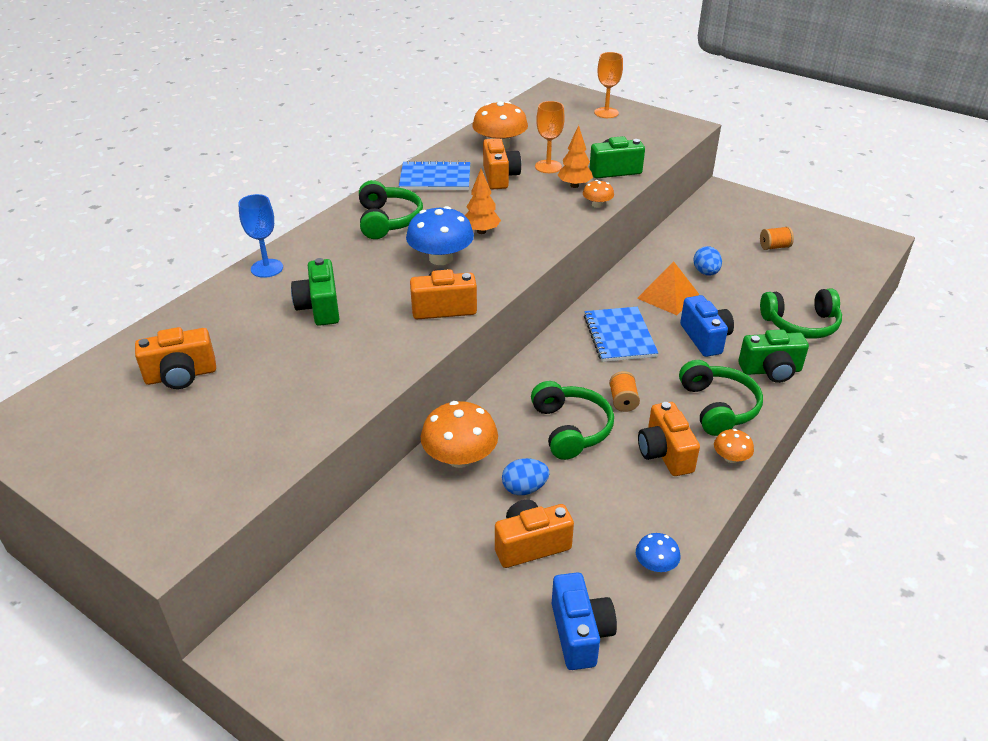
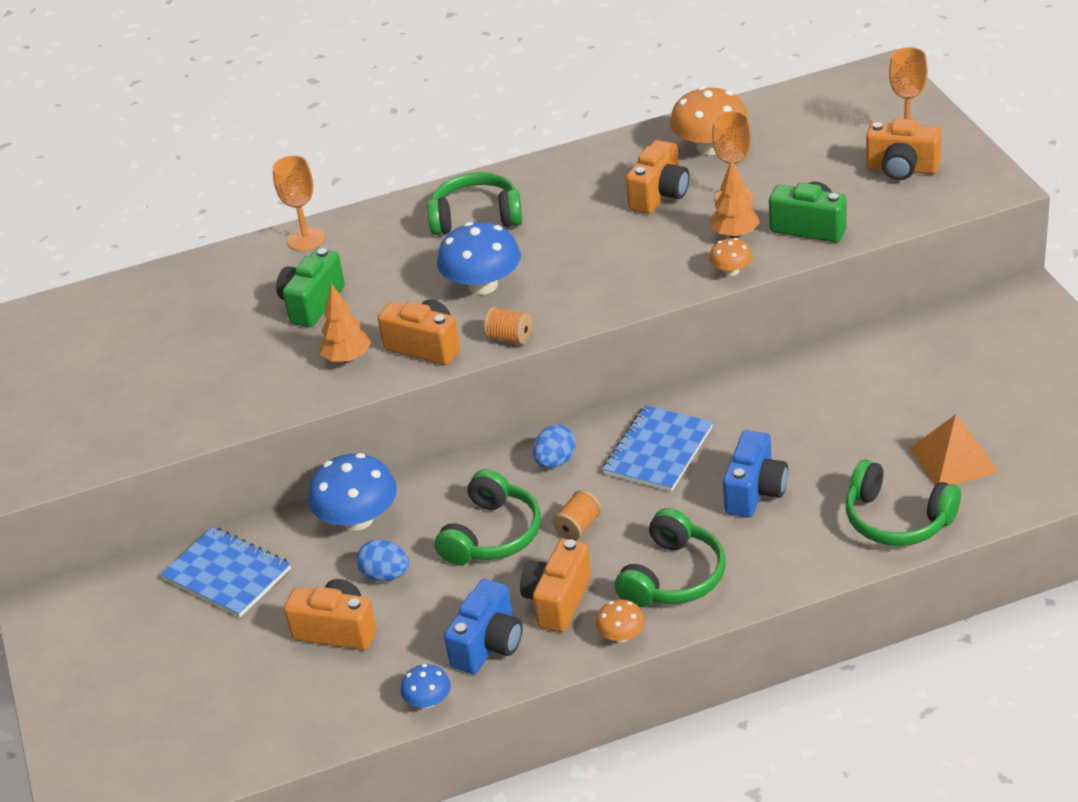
camera: 40 degrees right, 0 degrees up
orange camera [135,327,216,389] -> orange camera moved to [866,118,941,180]
blue goblet [238,194,283,278] -> orange goblet [272,156,325,251]
green headphones [359,180,423,239] -> green headphones turned 120 degrees counterclockwise [427,172,522,235]
blue notebook [399,160,470,190] -> blue notebook moved to [161,527,291,617]
orange mushroom [421,401,498,468] -> blue mushroom [308,453,397,530]
orange tree [465,169,501,234] -> orange tree moved to [320,283,371,363]
blue camera [552,572,617,670] -> blue camera moved to [444,579,523,674]
orange pyramid [637,261,699,315] -> orange pyramid moved to [909,414,999,486]
blue egg [694,246,722,276] -> blue egg moved to [533,424,576,468]
green camera [738,329,809,383] -> none
orange spool [760,226,794,250] -> orange spool moved to [483,307,532,345]

